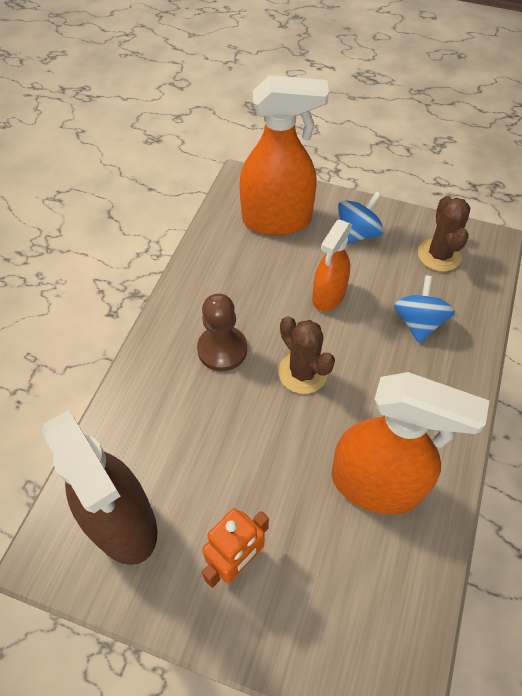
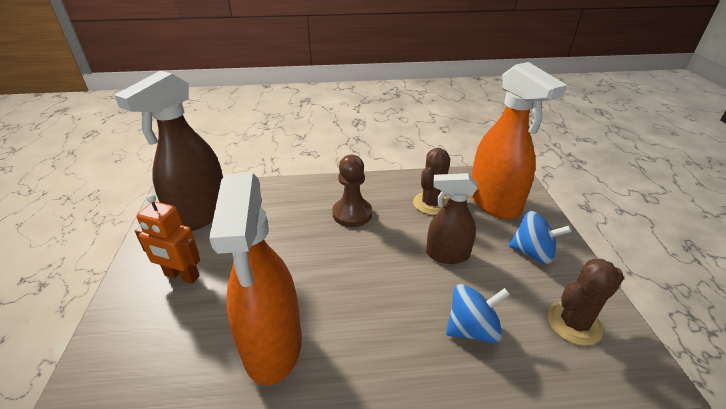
camera: 65 degrees right, 20 degrees down
brown cactus [278,316,335,394] -> brown cactus moved to [413,148,450,215]
orange spray bottle [312,220,352,311] -> brown spray bottle [426,173,478,264]

